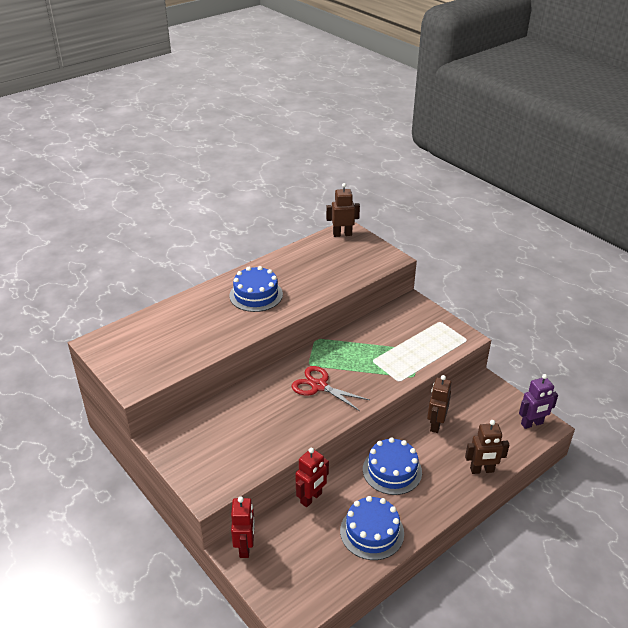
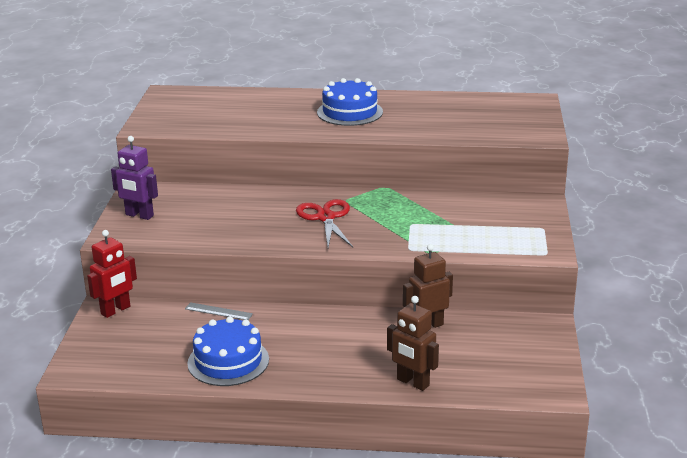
camera: 45 degrees right, 10 degrees down
red robot [295,448,329,507] -> grey ruler [185,302,253,320]
brown robot [326,183,360,237] -> none
blue cake [363,437,422,495] -> none
purple robot [519,374,558,429] -> purple robot moved to [111,136,158,220]

